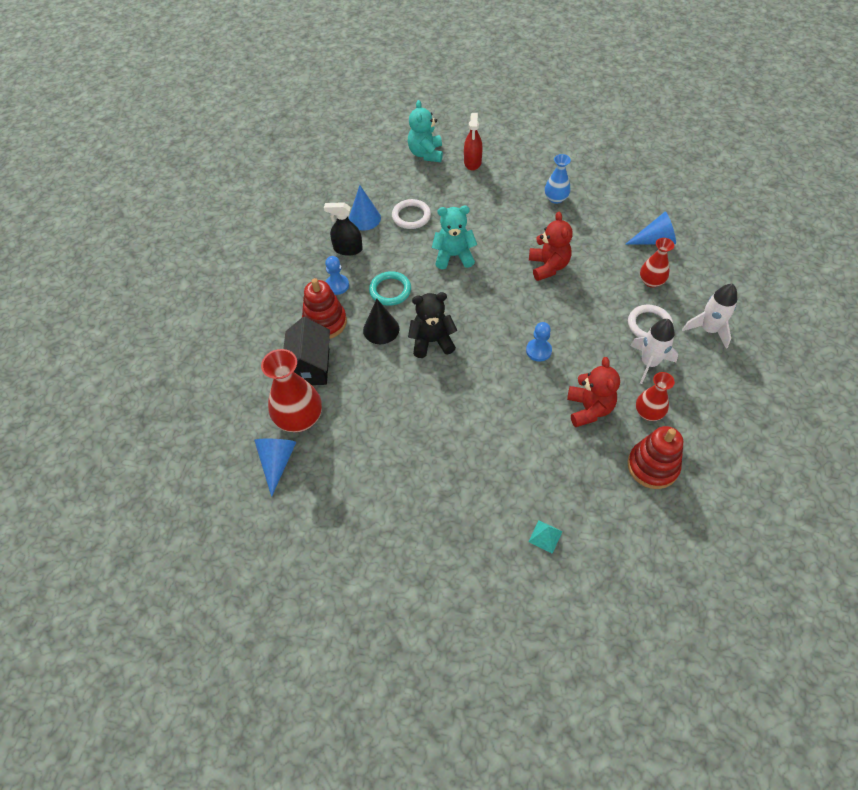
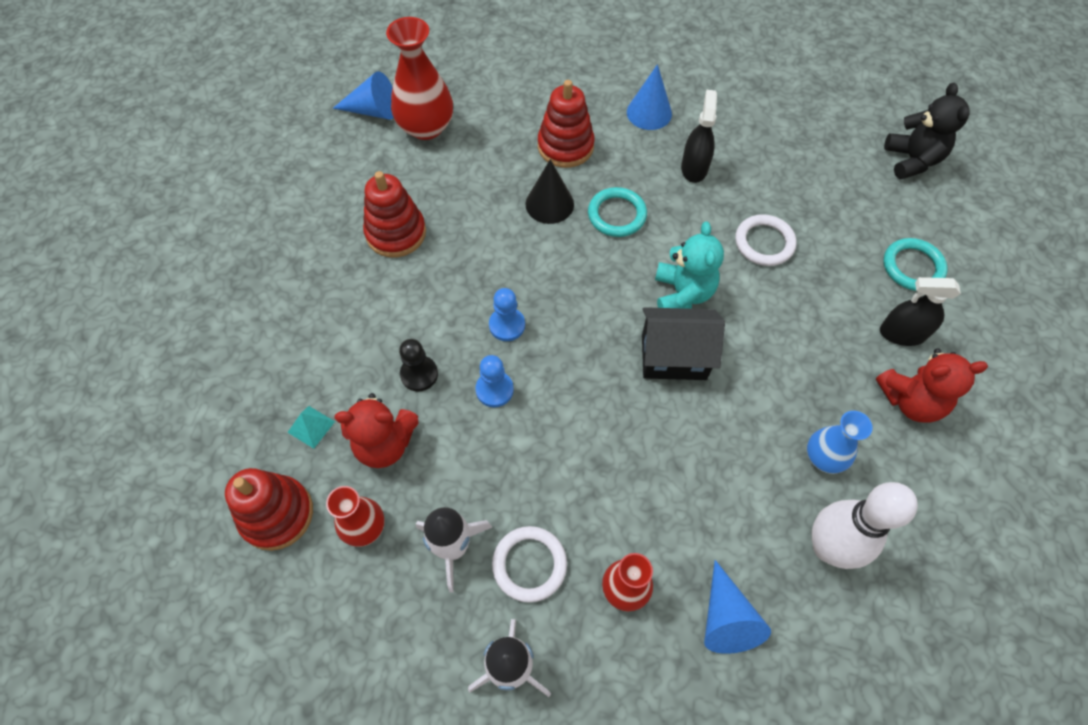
camera: 90 degrees right, 5 degrees up
black house [284,317,330,385] -> black house moved to [642,307,725,380]
blue pawn [325,256,349,295] -> blue pawn moved to [489,288,525,341]
blue cone [349,185,381,231] -> blue cone moved to [627,64,672,130]
turquoise teddy bear [408,100,443,162] -> turquoise ring [883,238,948,291]
black teddy bear [408,292,457,358] -> black teddy bear moved to [884,83,969,179]
red spray bottle [464,113,483,171] -> black spray bottle [880,277,961,346]
turquoise pyramid [528,520,563,554] -> turquoise pyramid moved to [287,406,335,449]
red teddy bear [529,212,573,281] -> red teddy bear moved to [876,348,988,422]
none -> red stacking toy [363,171,426,257]
none -> black pawn [399,339,438,391]
none -> white bowling pin [812,482,918,569]

